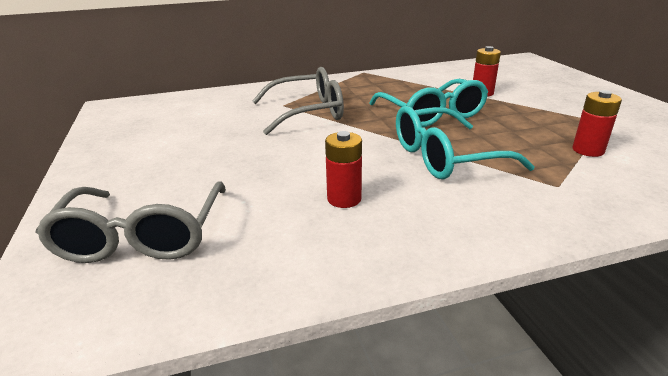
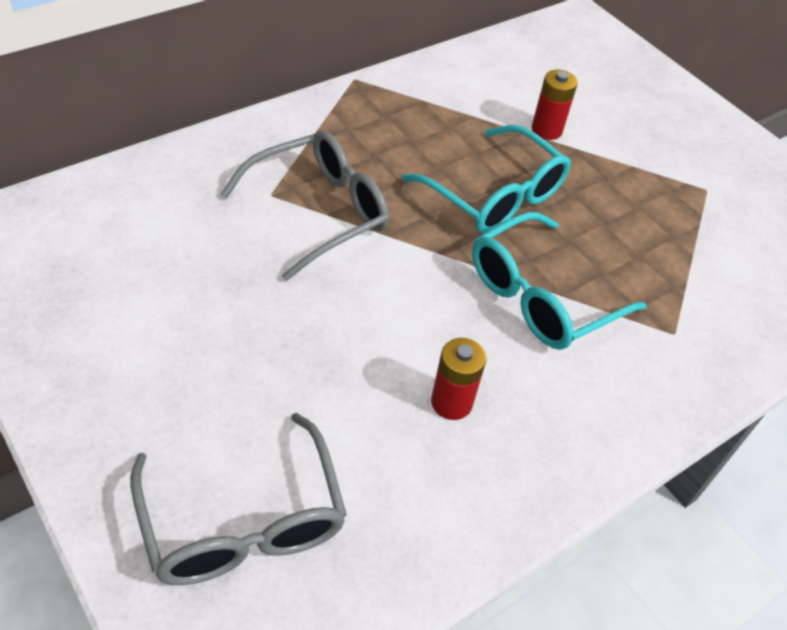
camera: 25 degrees left, 20 degrees up
red battery [572,90,622,157] -> none

